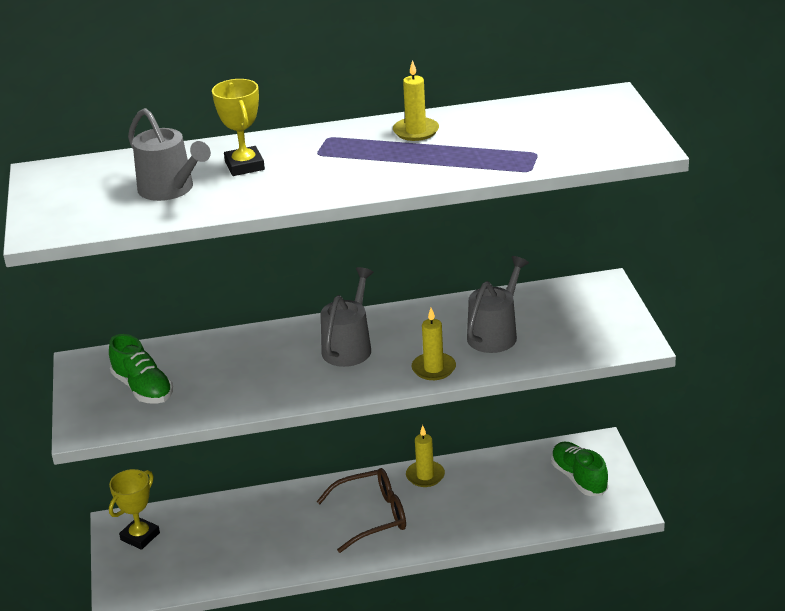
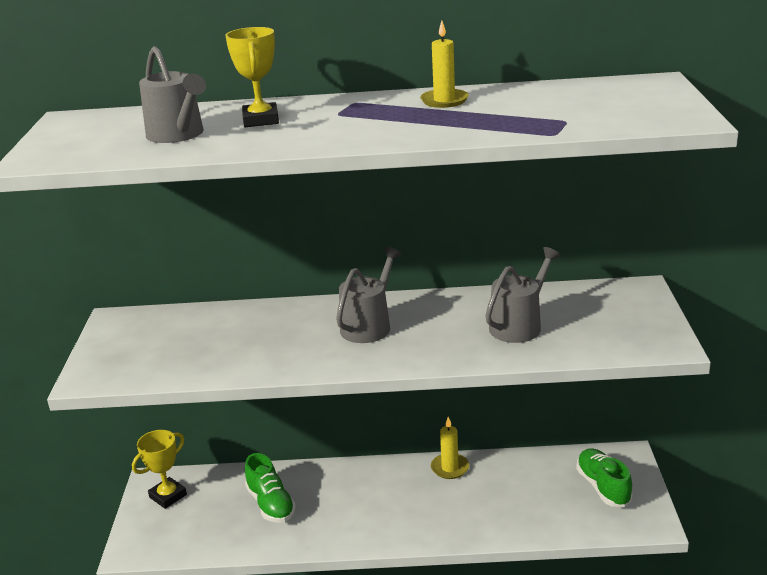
camera: 10 degrees right, 5 degrees down
green shoe [109,334,173,404] -> green shoe moved to [245,453,296,523]
brown glasses [317,468,406,553] -> none
yellow candle [411,308,456,380] -> none

